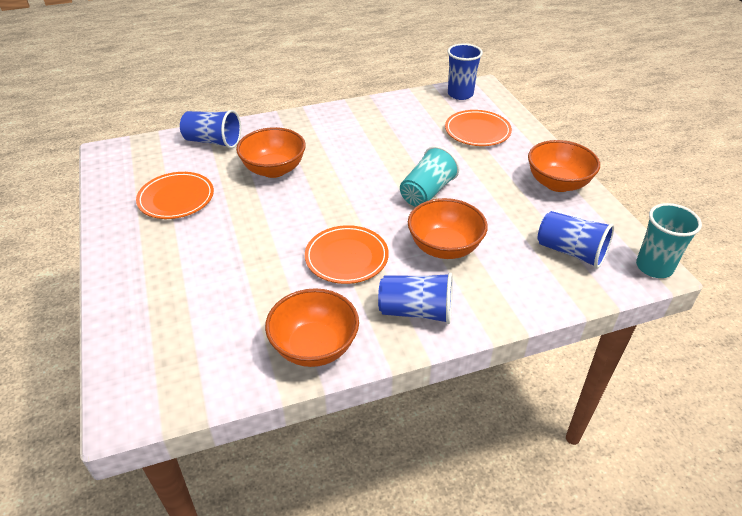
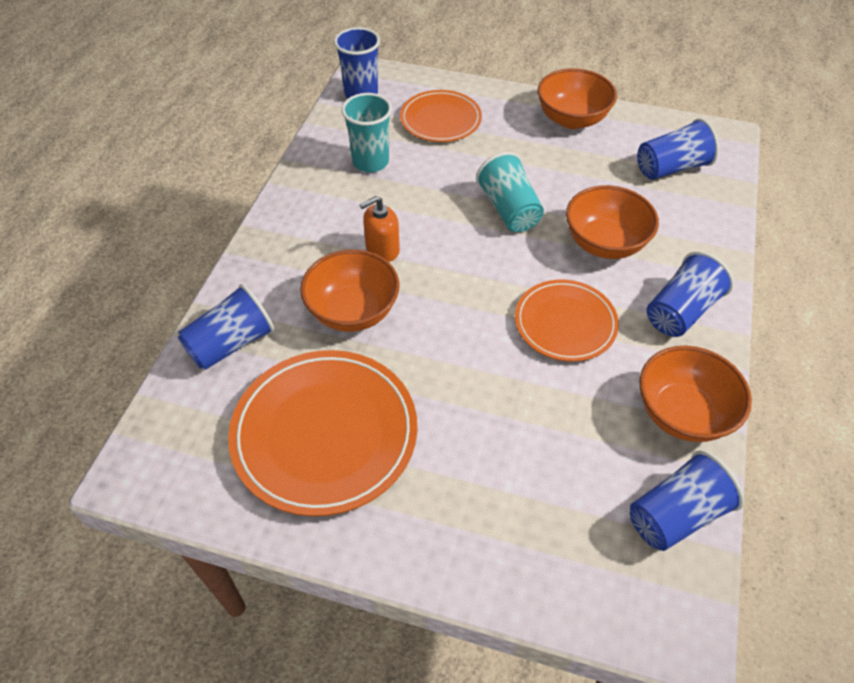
camera: 55 degrees left, 10 degrees up
orange plate [136,172,214,219] -> orange plate [228,350,417,516], size x1.63
turquoise cup [636,203,702,278] -> turquoise cup moved to [341,93,392,172]
none -> orange soap dispenser [359,196,400,262]
none -> blue cup [630,450,744,551]

